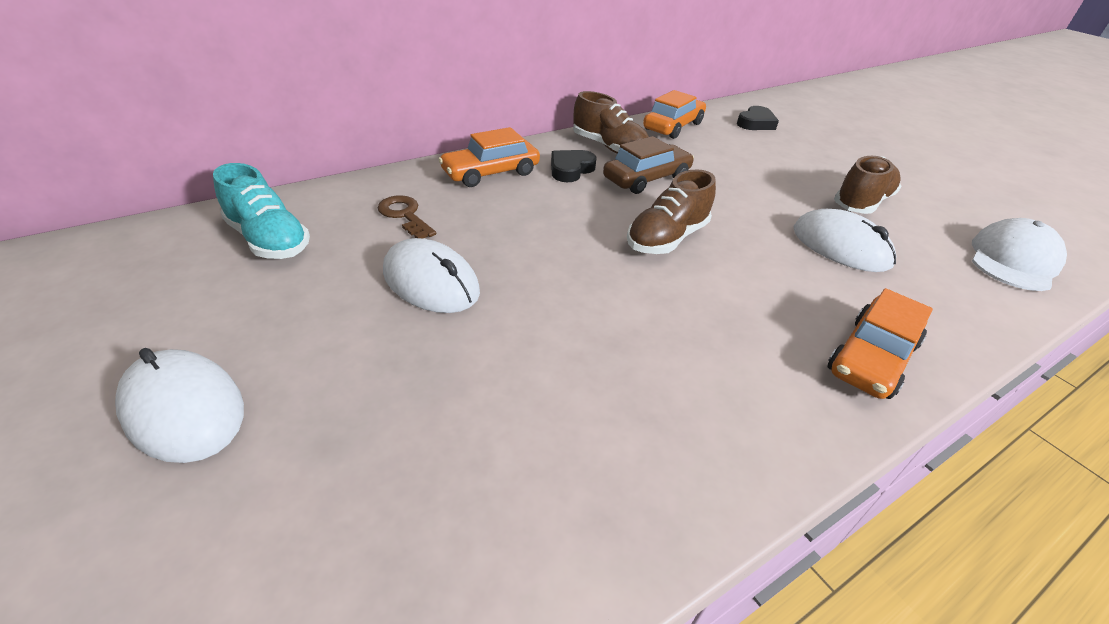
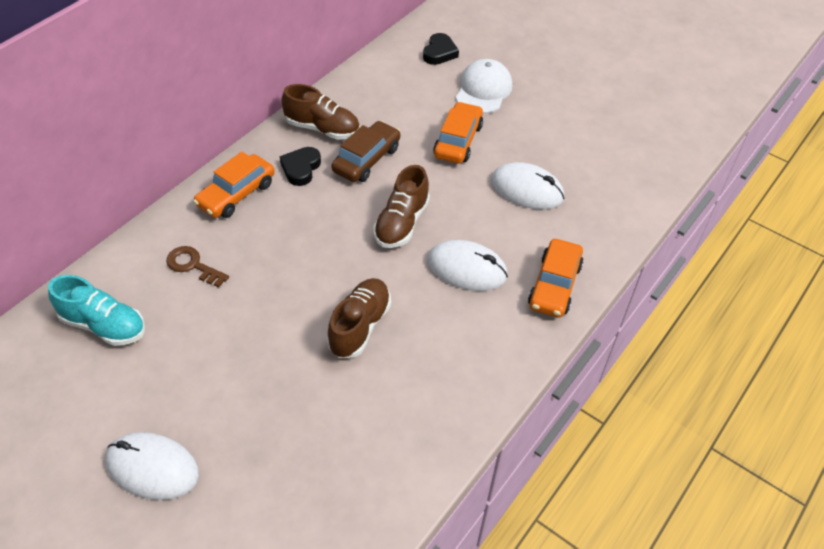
camera: 20 degrees left, 10 degrees up
white mouse [383,238,480,313] -> white mouse moved to [427,240,508,291]
orange car [643,90,706,139] -> orange car moved to [433,102,483,164]
brown shoe [834,156,901,214] -> brown shoe moved to [327,278,391,358]
white cap [972,218,1067,291] -> white cap moved to [455,59,512,114]

